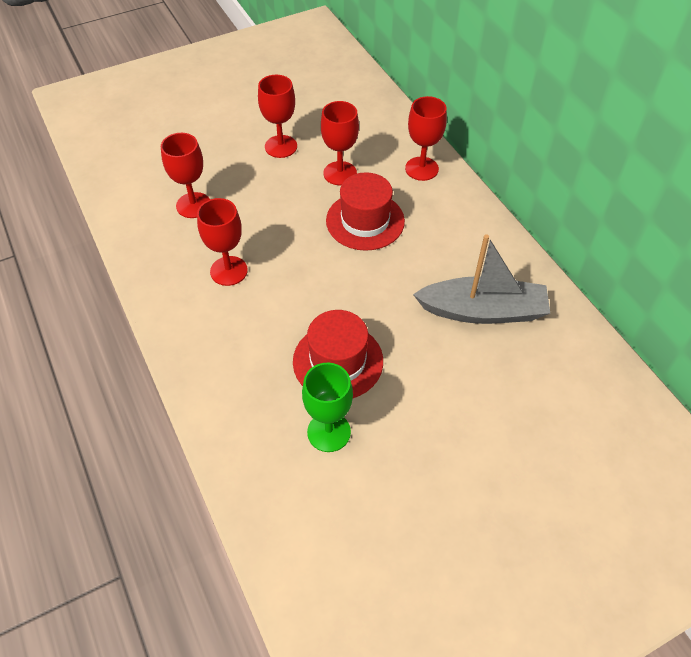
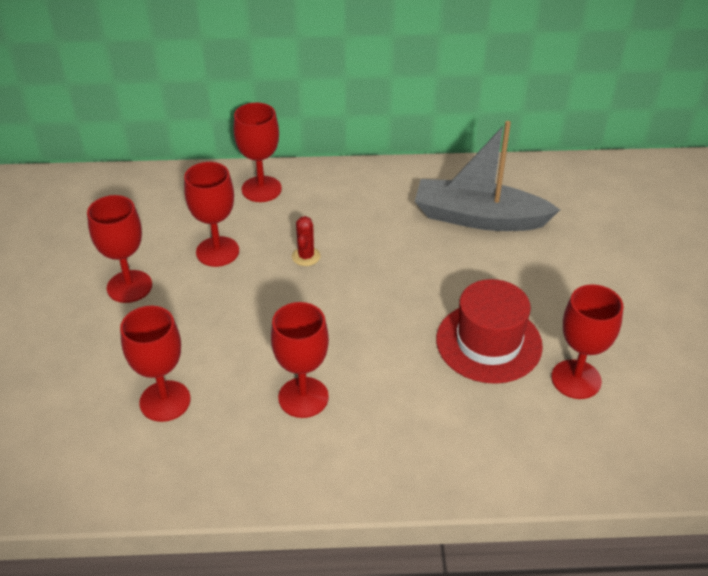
camera: 65 degrees left, 10 degrees down
green goblet [302,363,353,452] -> red goblet [551,284,624,399]
red hat [326,172,405,251] -> red cactus [292,216,321,266]
grey boat [413,234,550,324] -> grey boat turned 105 degrees counterclockwise [415,121,560,231]

